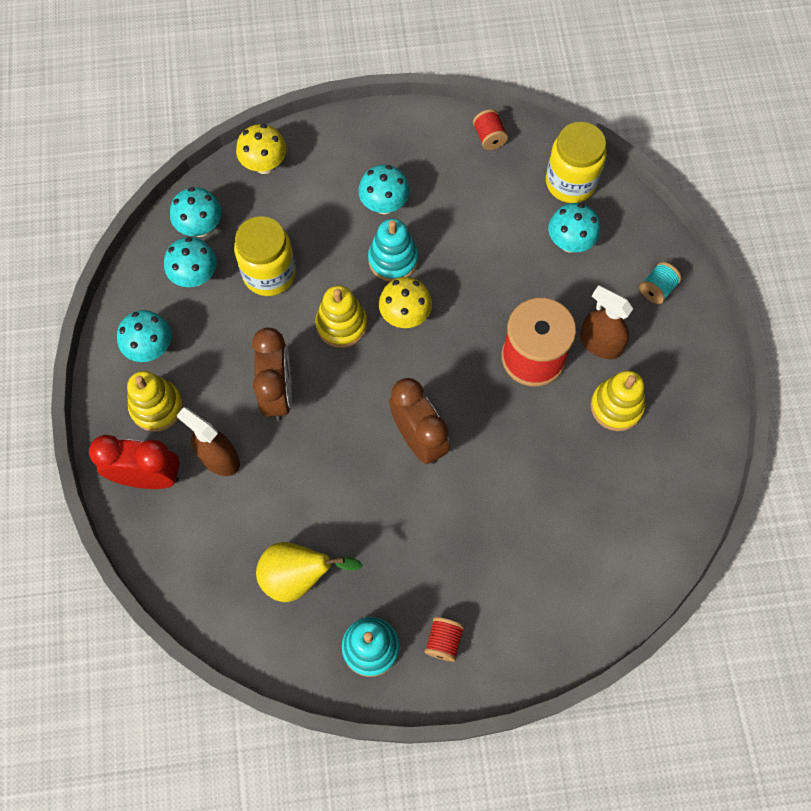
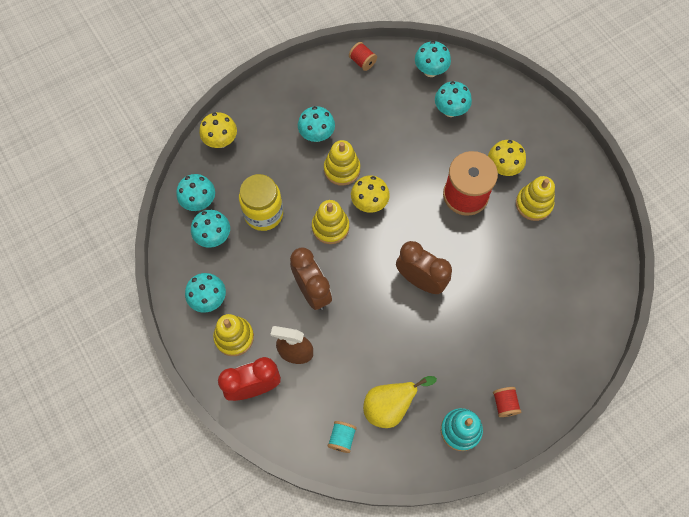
camera: 25 degrees left, 0 degrees up
turquoise stacking toy [368,219,418,282] -> yellow stacking toy [324,140,360,186]
yellow jar [546,122,606,203] -> turquoise mushroom [415,41,451,77]
brown spray bottle [580,285,633,359] -> yellow mushroom [488,140,526,176]
turquoise spool [640,262,681,304] -> turquoise spool moved to [328,421,357,453]

